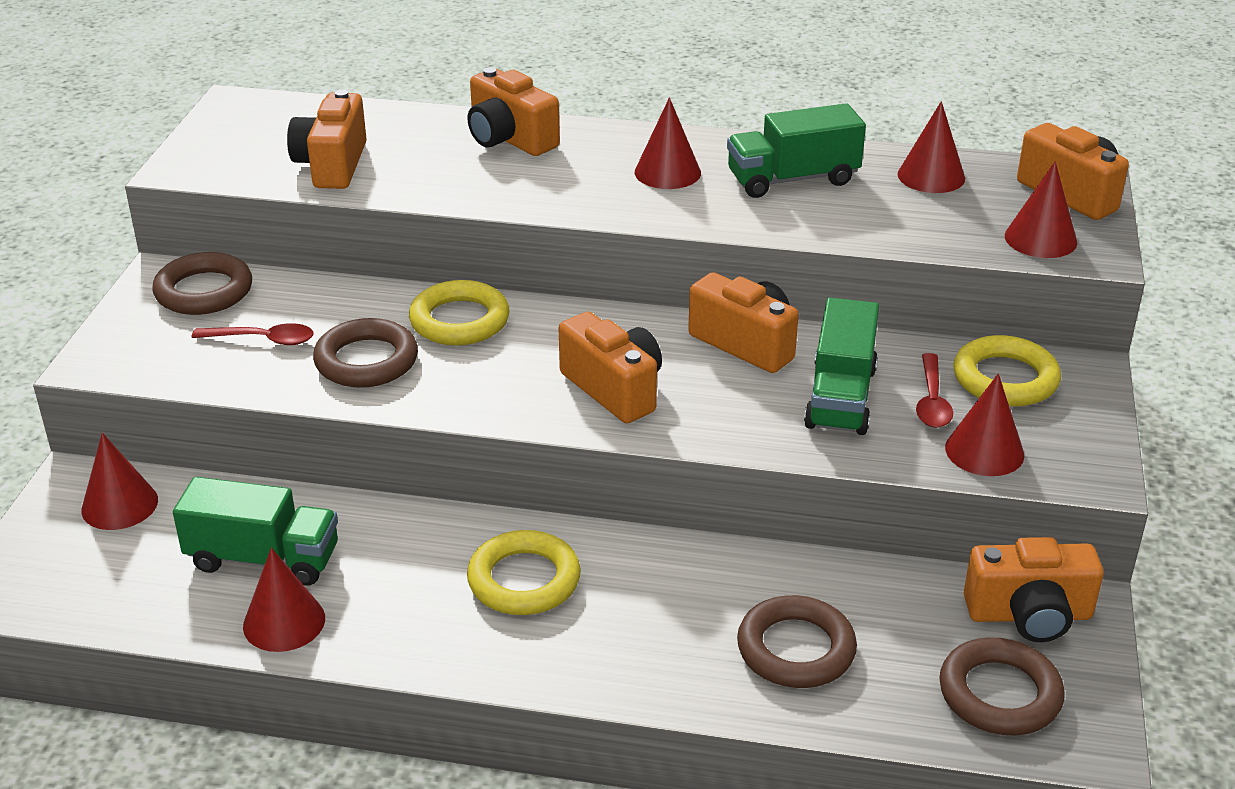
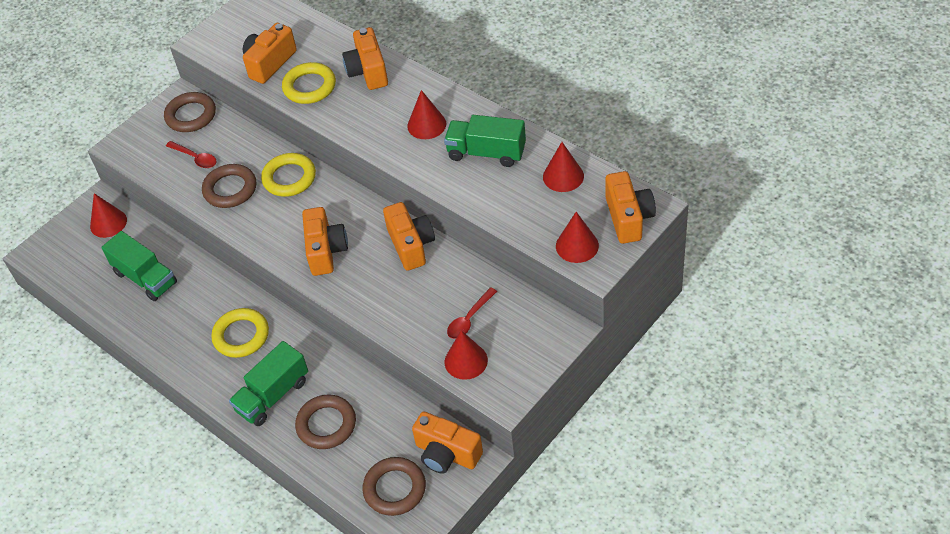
camera: 35 degrees right, 15 degrees up
red cone [243,548,325,652] -> none
green truck [804,298,879,435] -> green truck moved to [229,341,308,426]
yellow ring [953,335,1061,406] -> yellow ring moved to [282,62,336,104]

